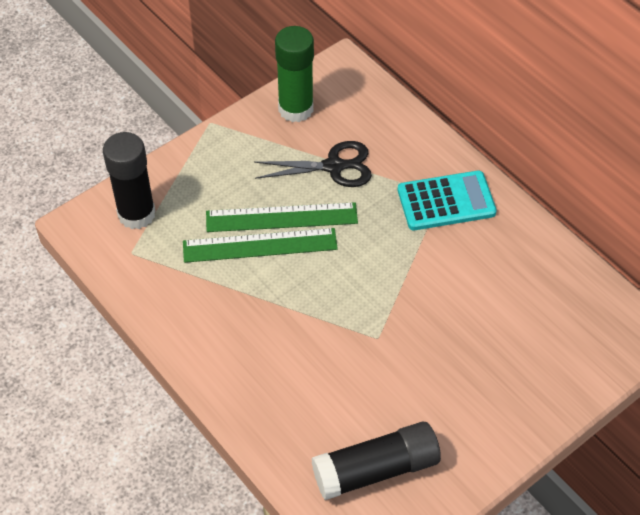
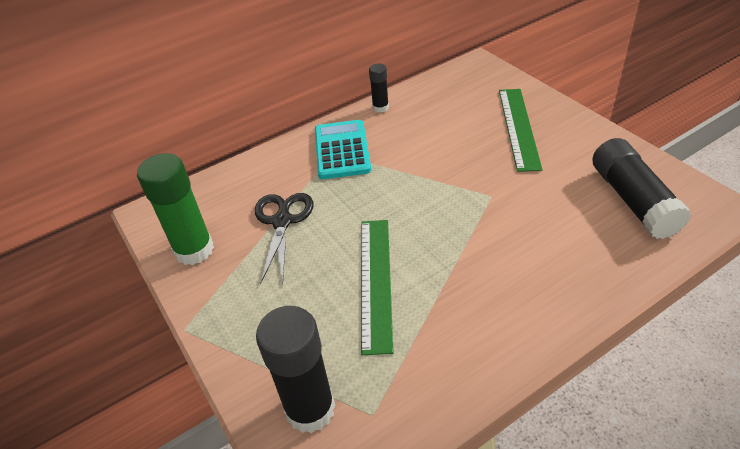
camera: 80 degrees left, 10 degrees down
green ruler [206,202,358,232] -> green ruler moved to [499,89,543,172]
none -> black glue stick [369,63,389,112]

